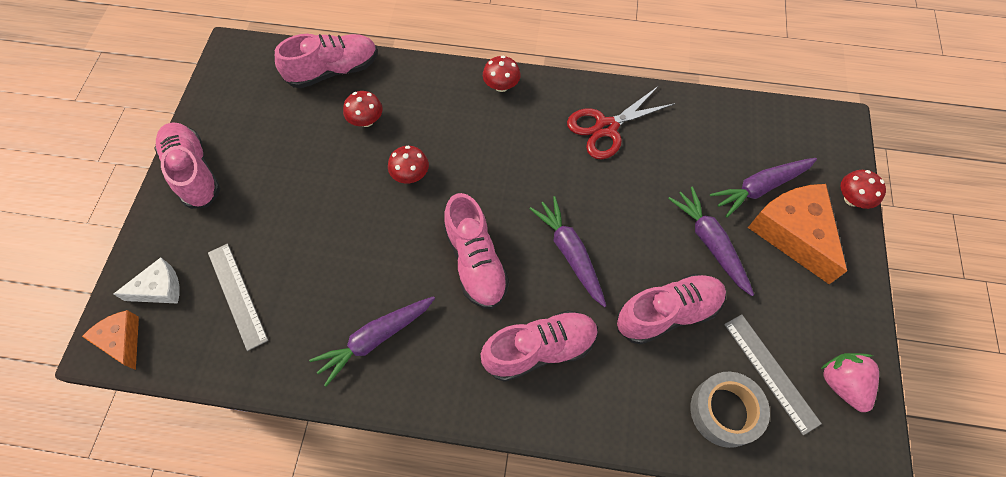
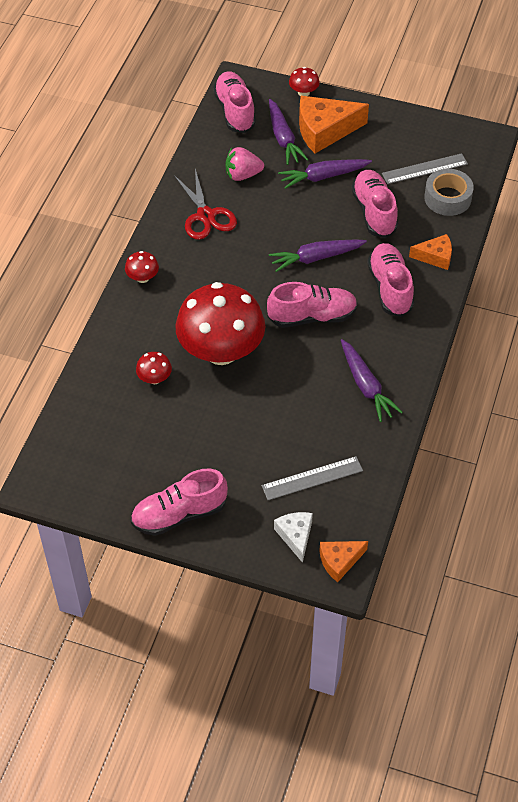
camera: 80 degrees left, 10 degrees down
pink shoe [275,34,378,88] -> pink shoe moved to [213,71,256,133]
red mushroom [388,146,429,184] -> red mushroom [175,282,265,365], size x2.50
pink strawberry [821,353,879,412] -> pink strawberry moved to [226,147,264,181]
none -> orange cheese [409,234,452,270]

